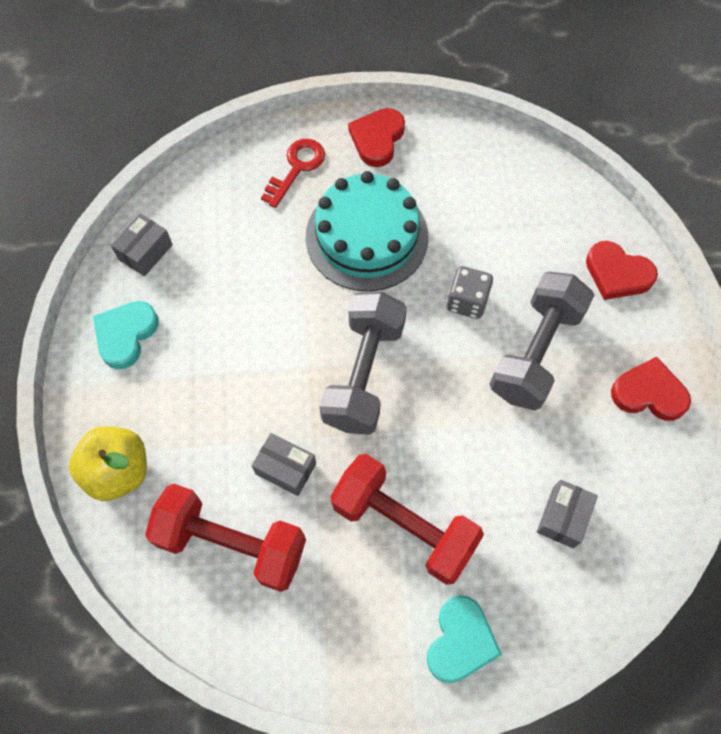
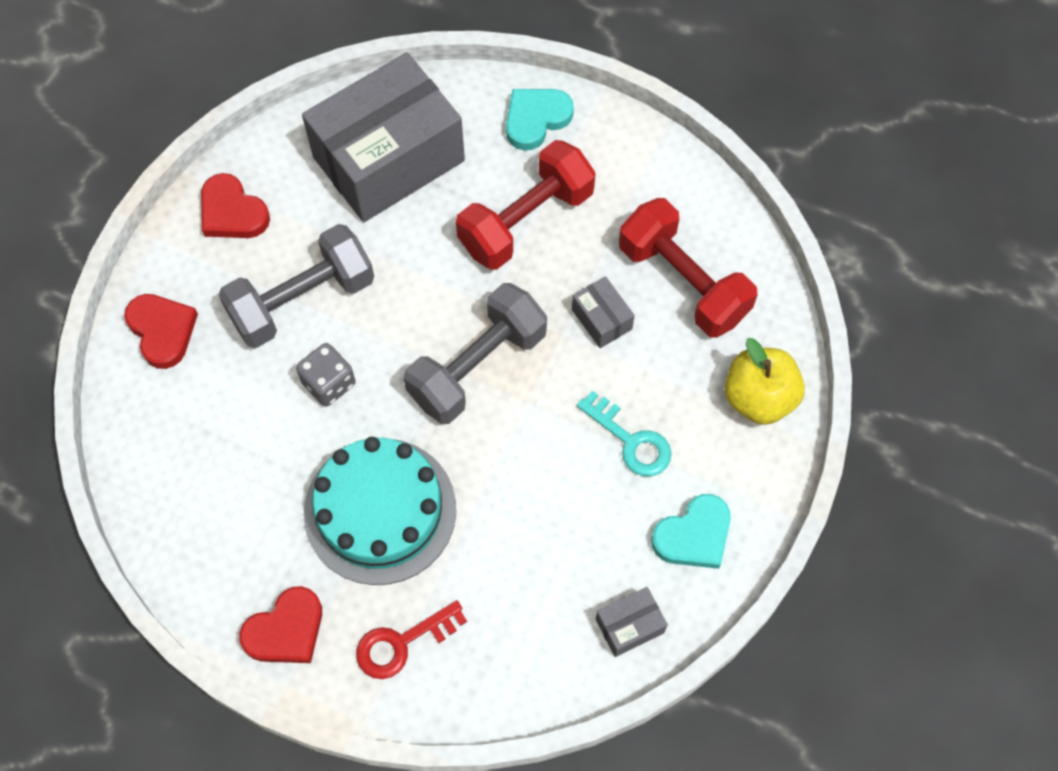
camera: 150 degrees left, 0 degrees up
red dumbbell [331,454,484,585] -> red dumbbell turned 75 degrees clockwise [456,140,596,270]
grey box [537,480,598,548] -> grey box [302,52,465,222], size x2.49
none -> turquoise key [577,391,671,476]

